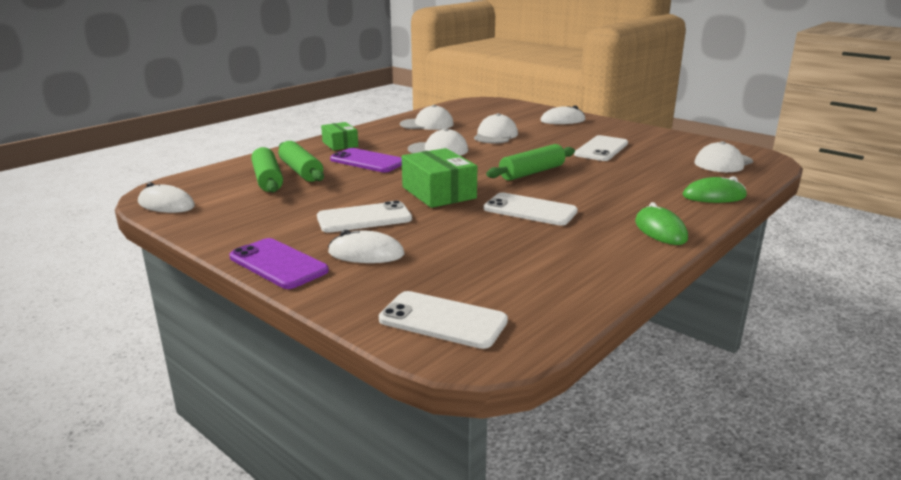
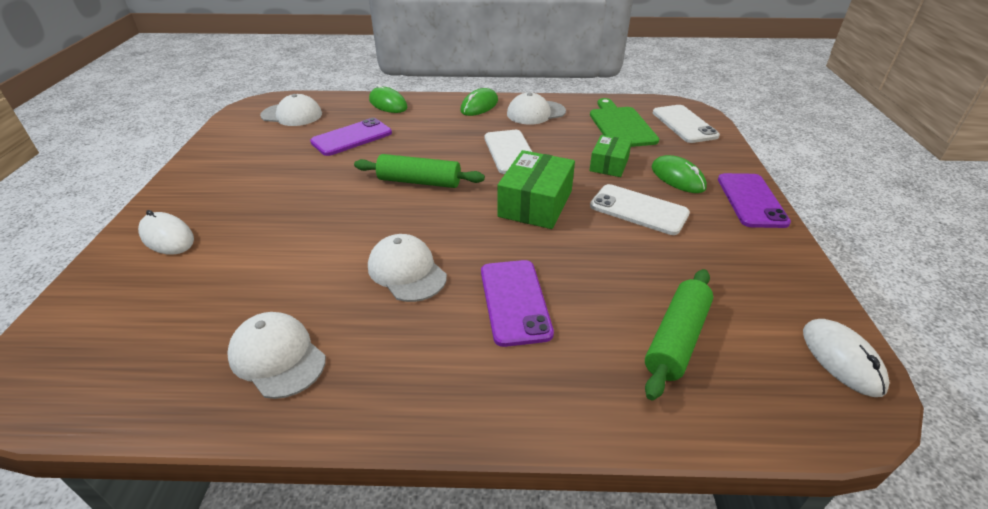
camera: 130 degrees left, 15 degrees up
green rolling pin [278,141,324,182] -> none
green box [321,122,358,151] -> green box moved to [589,135,632,177]
white mouse [328,230,404,263] -> green mouse [652,155,707,193]
white cap [474,113,518,143] -> white cap moved to [507,92,566,125]
white phone [574,135,628,161] -> none
none -> purple phone [310,118,392,156]
none -> green cutting board [590,98,659,147]

